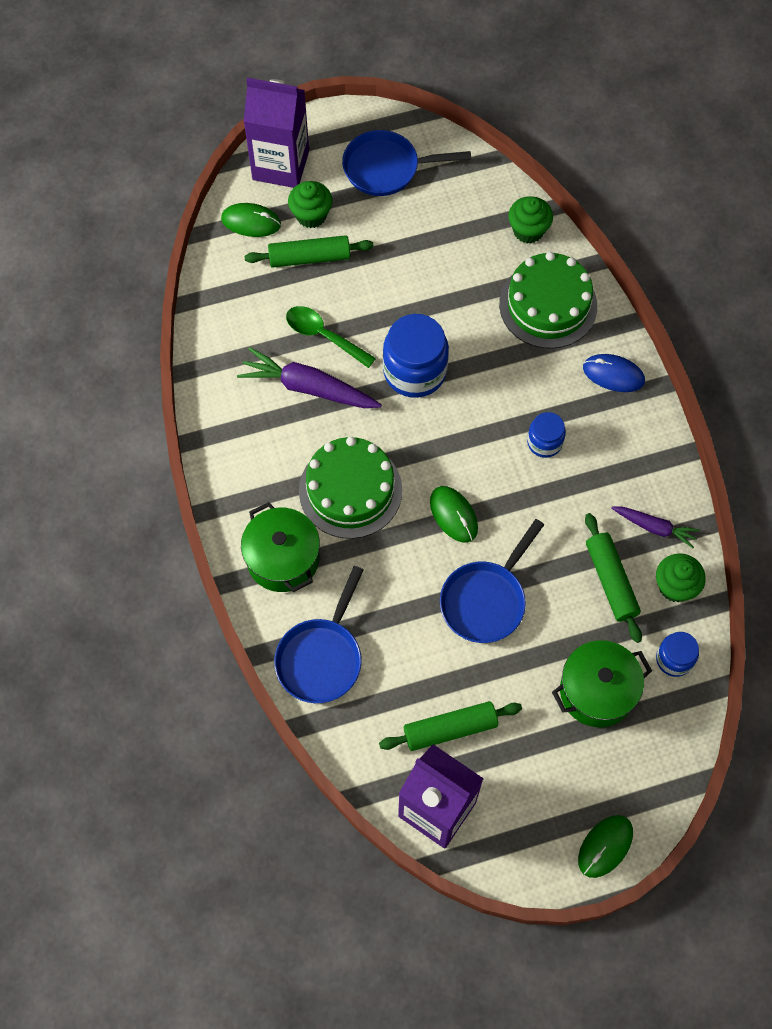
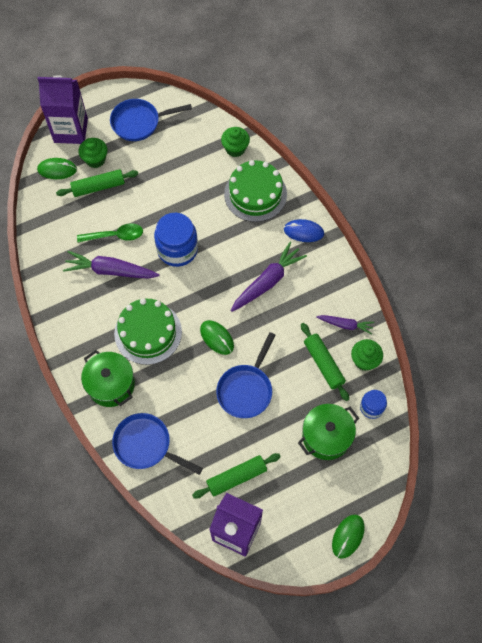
camera: 10 degrees left, 0 degrees up
blue pan [274,566,363,703] -> blue pan turned 105 degrees clockwise [112,413,203,475]
green spoon [286,306,376,368] -> green spoon turned 150 degrees clockwise [77,223,143,242]
blue jar [527,412,566,458] -> purple carrot [231,242,307,312]

